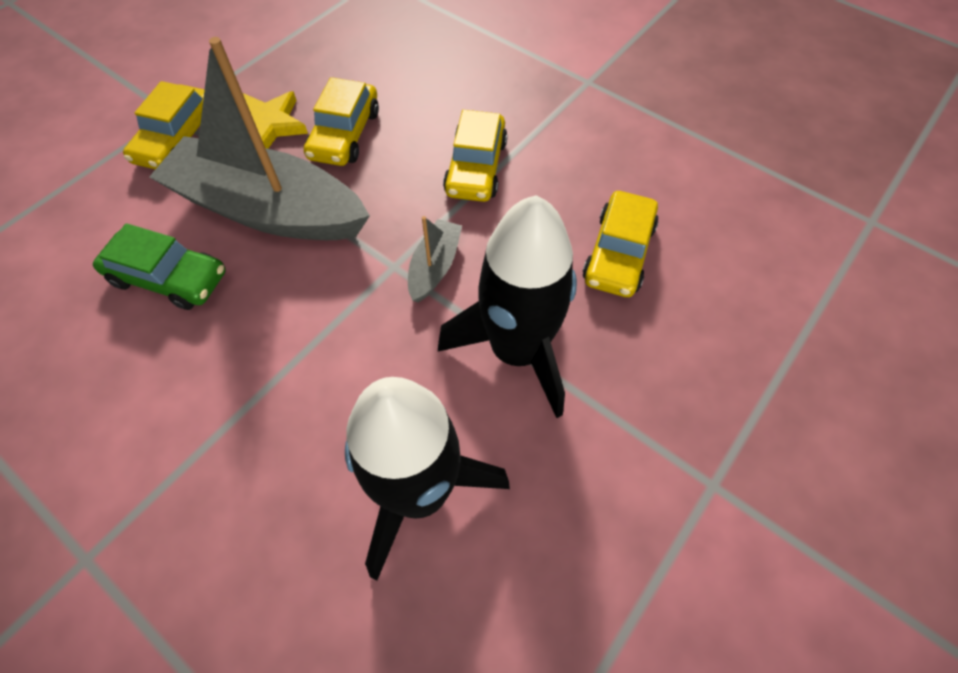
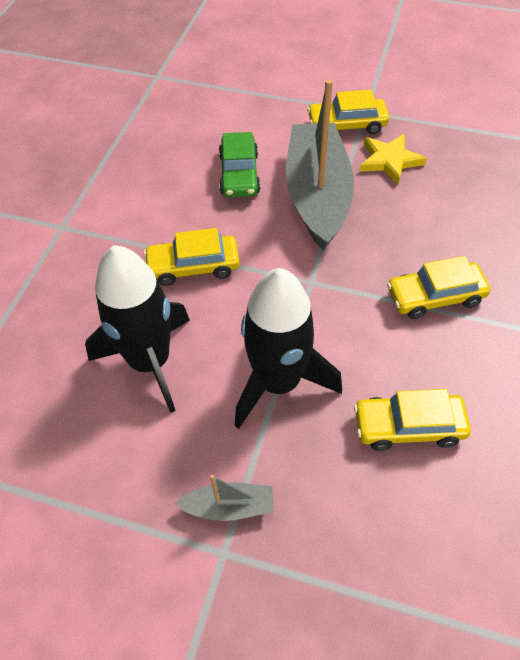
camera: 70 degrees right, 5 degrees down
yellow car [304,77,379,166] -> yellow car moved to [144,228,240,286]
grey boat [408,216,462,302] -> grey boat moved to [175,475,274,521]

